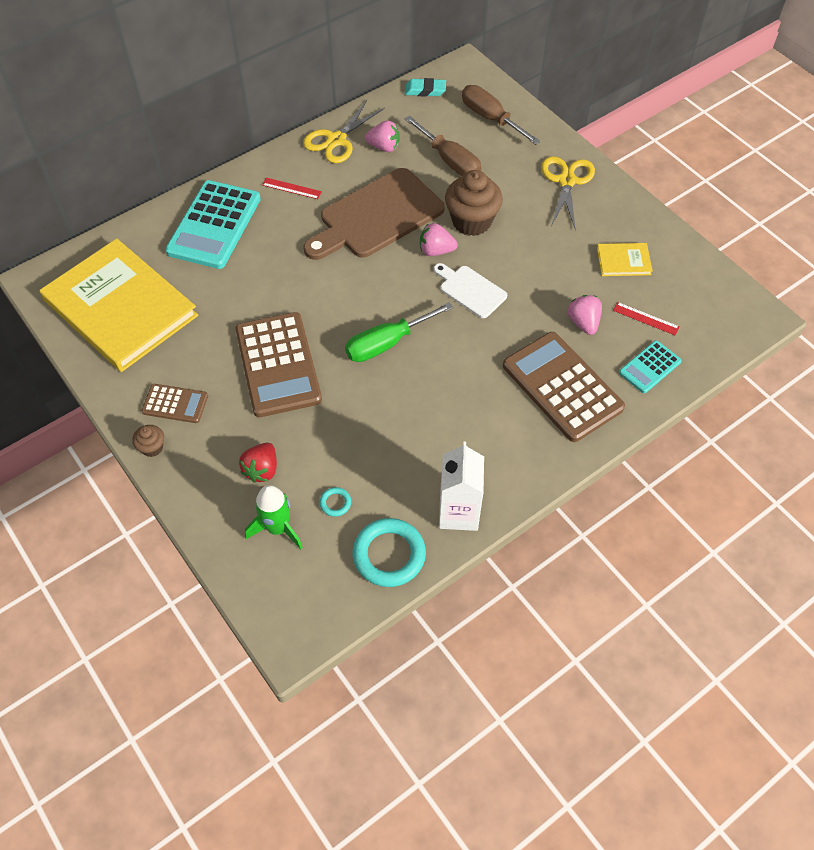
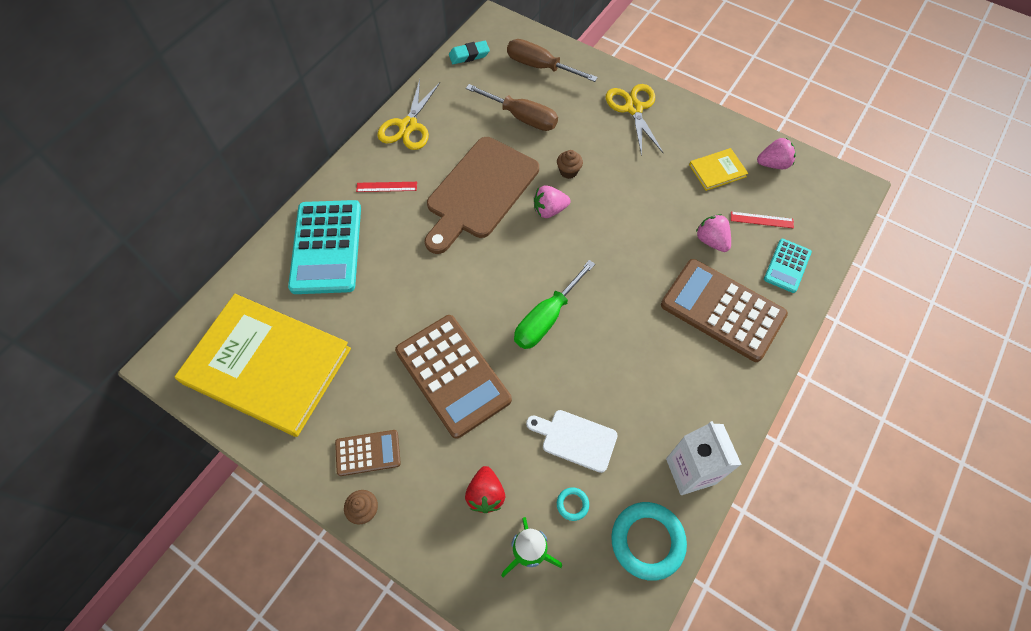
camera: 20 degrees left, 5 degrees up
pink strawberry [365,120,400,152] -> pink strawberry moved to [757,138,796,169]
white cutting board [434,263,507,318] -> white cutting board moved to [526,410,618,473]
brown cupcake [445,170,503,236] -> brown cupcake [557,150,583,179], size x0.48

